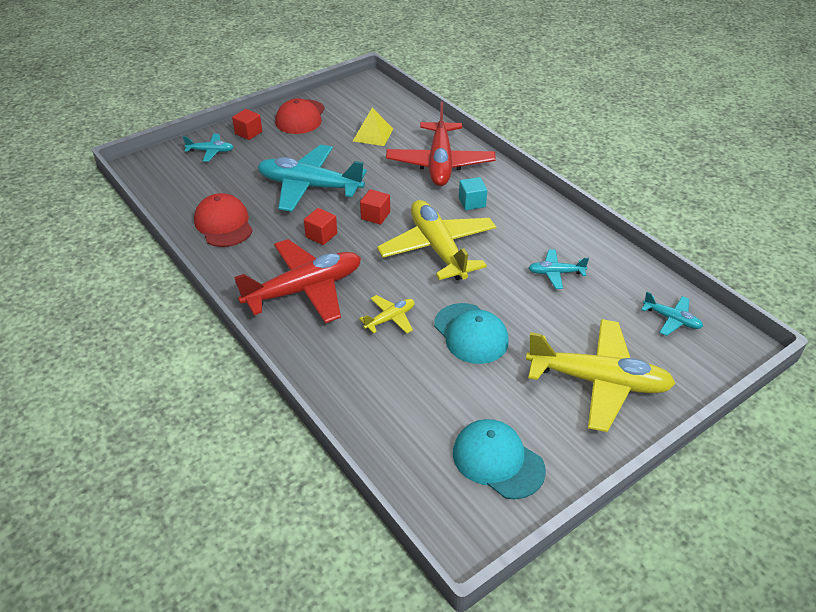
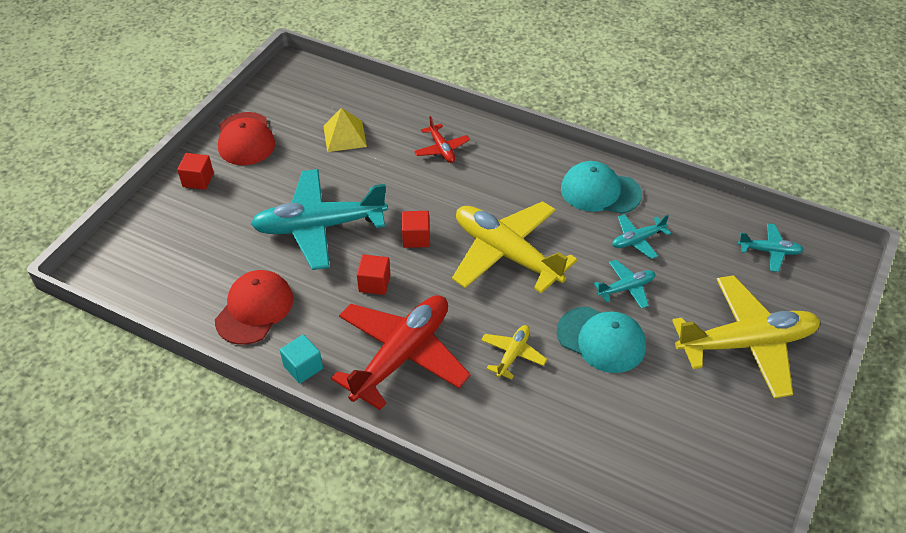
camera: 25 degrees left, 5 degrees up
turquoise plane [183,134,234,162] -> turquoise plane moved to [594,260,655,309]
red cap [194,193,253,247] -> red cap turned 75 degrees clockwise [215,270,293,345]
red plane [386,101,496,186] -> red plane [414,116,470,163], size x0.46
turquoise cap [453,419,546,499] -> turquoise cap moved to [561,161,642,214]
turquoise cube [459,177,487,210] -> turquoise cube moved to [280,335,323,384]

